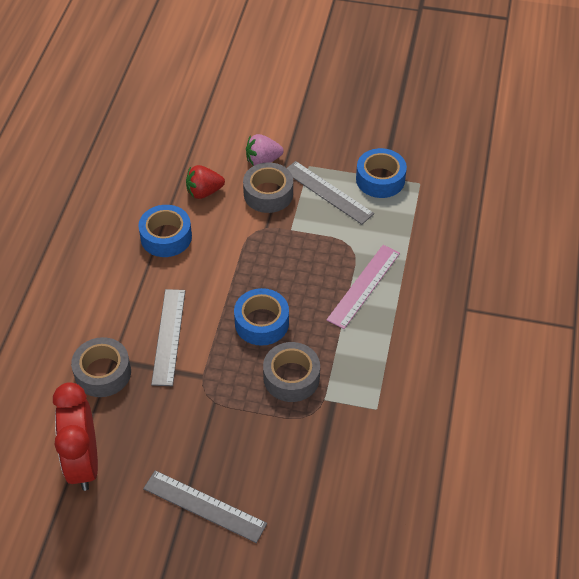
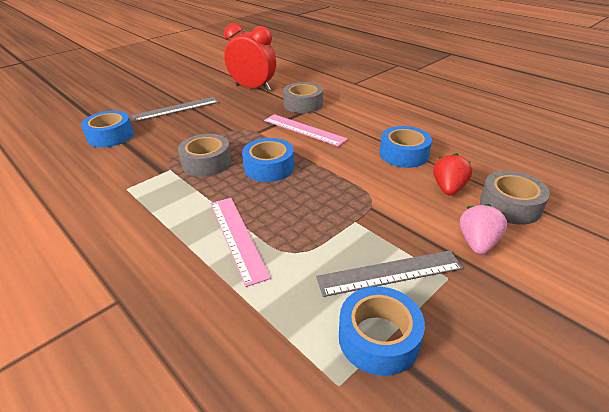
camera: 125 degrees right, 15 degrees down
grey ruler [151,289,185,386] -> pink ruler [264,114,348,147]
grey tape [243,162,293,213] -> grey tape moved to [480,171,550,225]
none -> blue tape [81,111,134,147]

